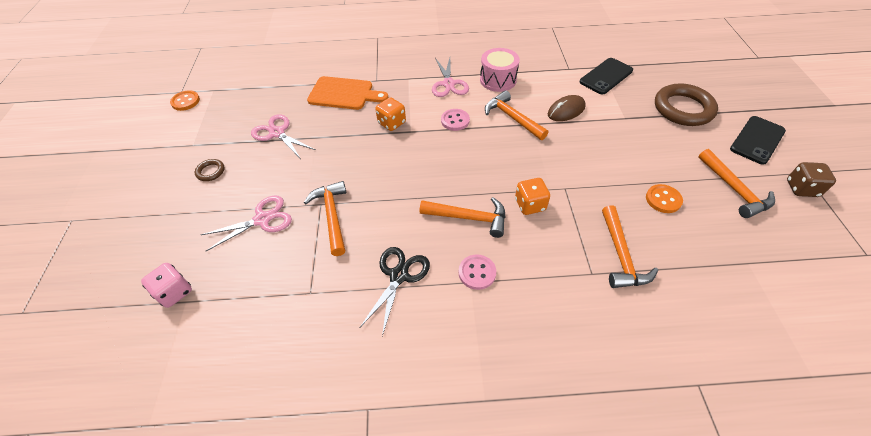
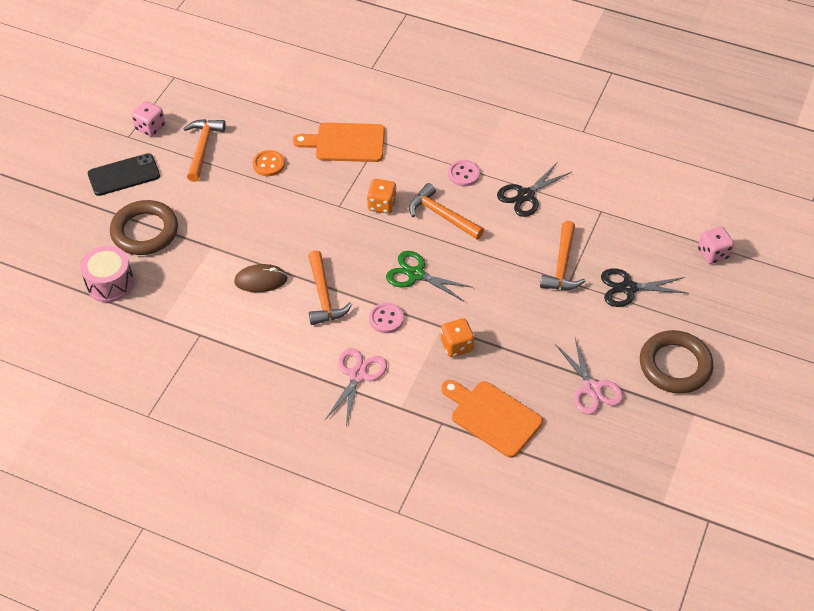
camera: 155 degrees left, 0 degrees up
orange button [170,90,200,111] -> none
brown ring [195,159,225,181] -> brown ring [640,330,713,394], size x2.23
pink scissors [201,196,292,251] -> black scissors [601,268,689,307]
pink drum [480,48,520,92] -> pink drum moved to [80,245,134,302]
black phone [580,58,633,95] -> none
orange hammer [602,205,658,288] -> orange cutting board [293,123,385,162]
brown dice [787,162,836,197] -> pink dice [131,101,165,137]
none -> green scissors [386,251,473,301]

